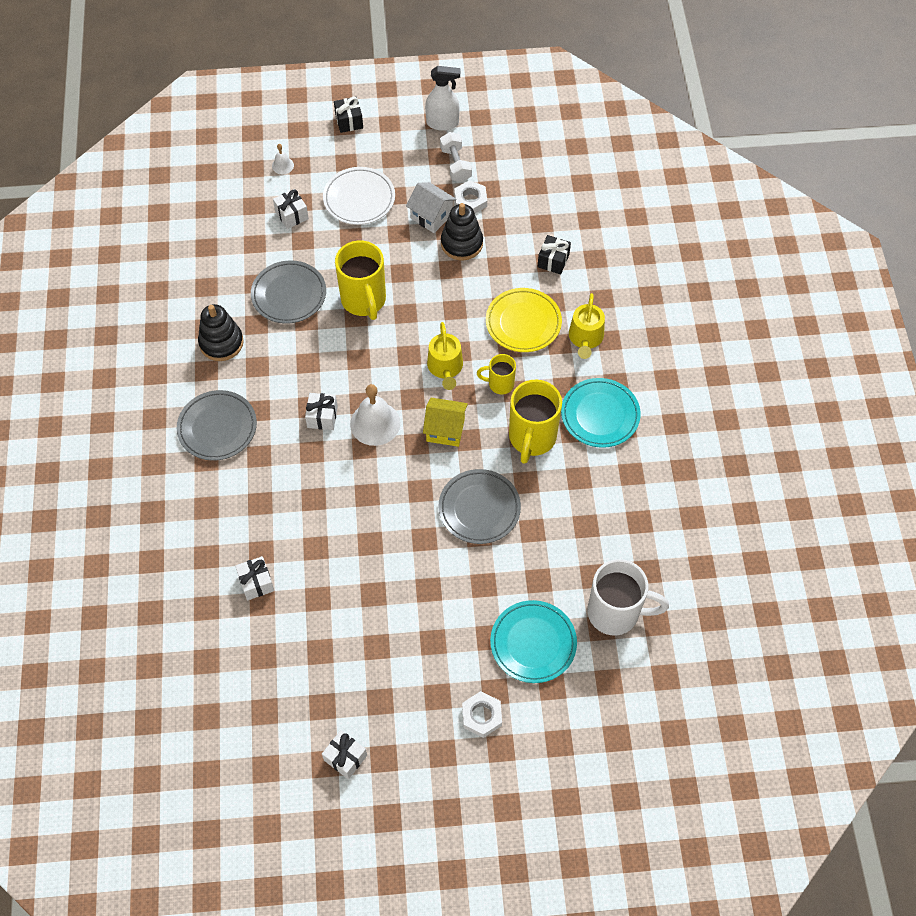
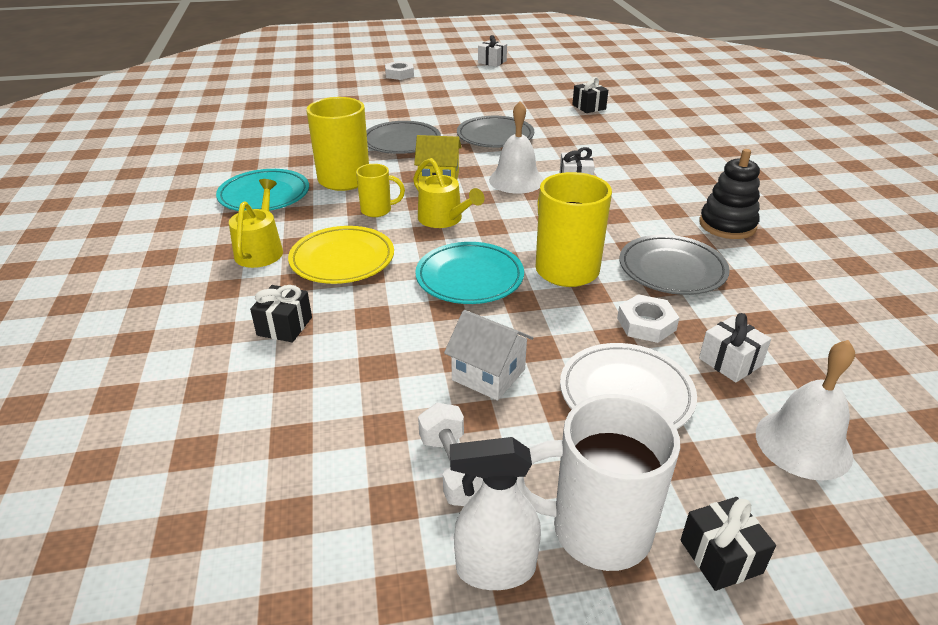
camera: 175 degrees right, 25 degrees down
grey plate [177,390,257,461] -> grey plate moved to [457,116,534,148]
white gift [235,556,274,600] -> black gift [572,77,608,113]
white bell [272,144,294,174] -> white bell [756,340,855,480], size x2.04
yellow watering can [427,322,463,390] -> yellow watering can turned 150 degrees clockwise [413,158,485,228]
black stacking toy [441,203,483,260] -> none
white nut [454,180,487,213] -> white nut moved to [617,294,679,343]
turquoise plate [490,600,577,683] -> turquoise plate moved to [415,242,524,304]
white mug [587,559,669,636] -> white mug moved to [516,394,680,571]

